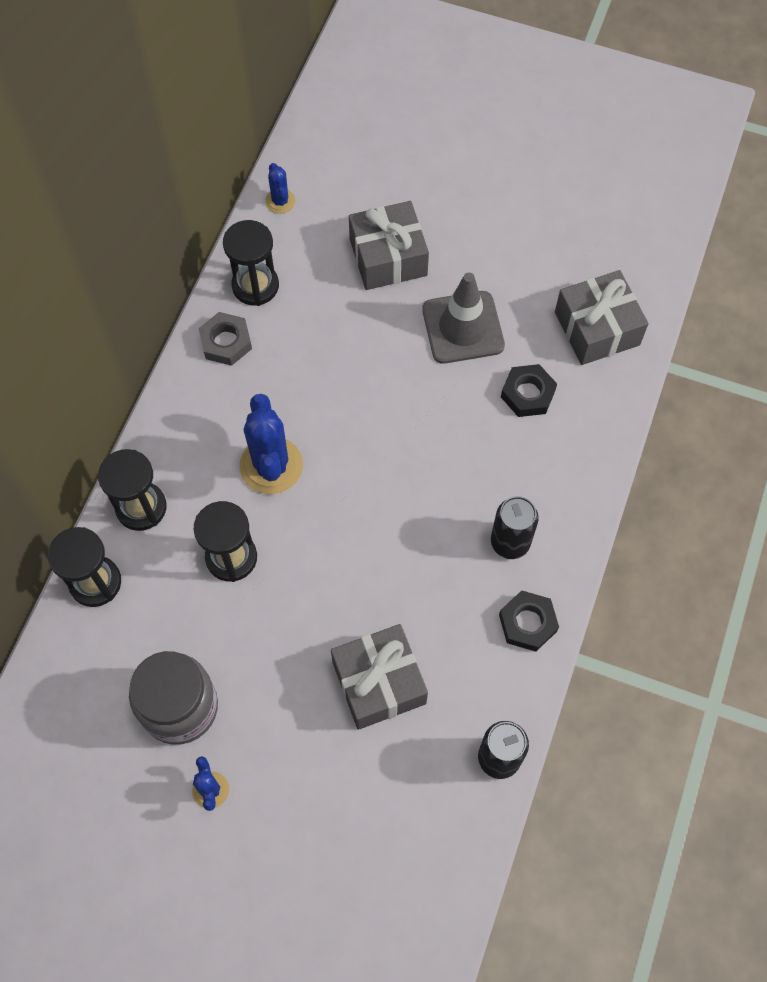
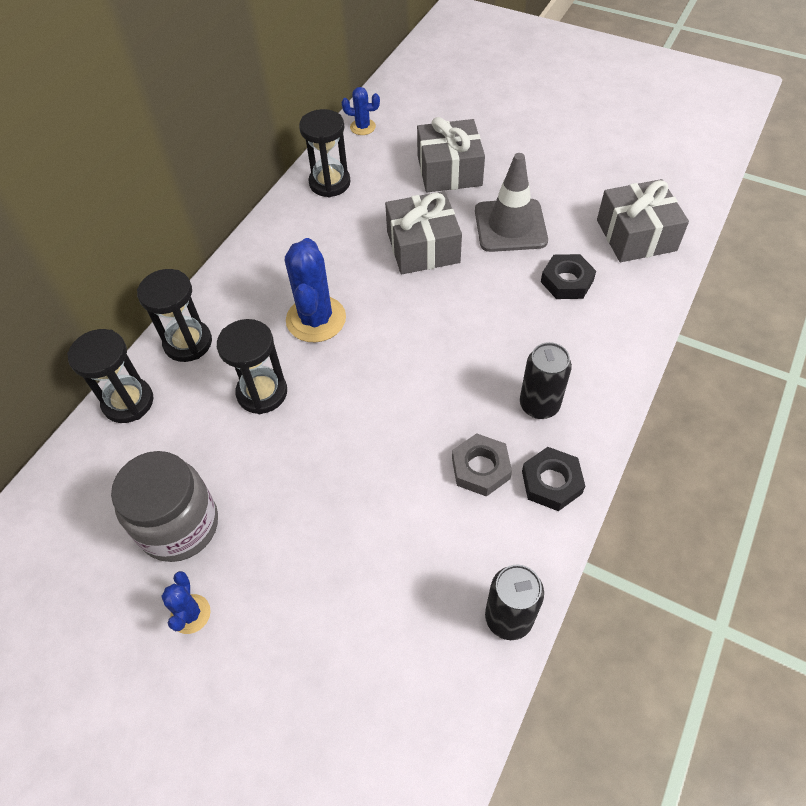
camera: 10 degrees right, 10 degrees down
grey nut [198,312,252,366] -> grey nut moved to [452,433,512,497]
blue cactus [265,163,296,214] -> blue cactus turned 75 degrees counterclockwise [342,87,380,135]
grey gift [331,624,428,730] -> grey gift moved to [385,191,462,274]

